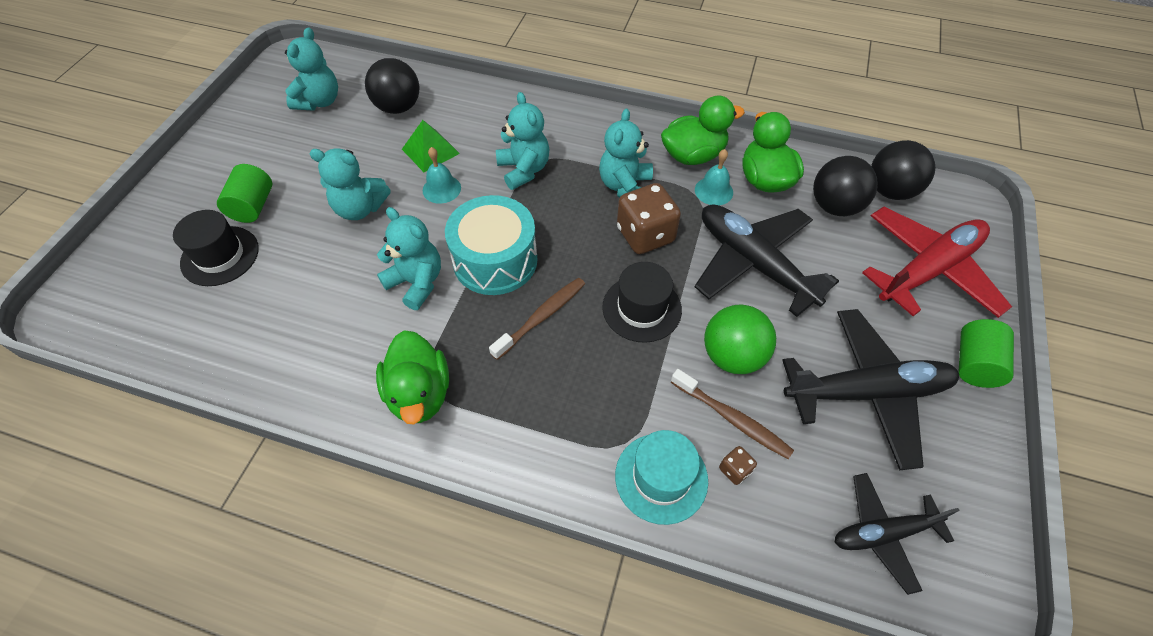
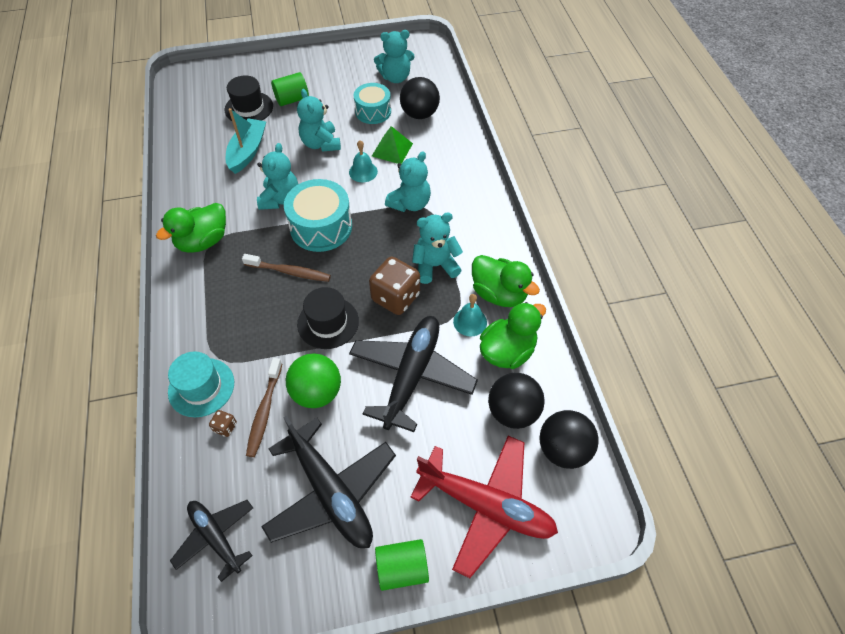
camera: 60 degrees right, 0 degrees up
none -> turquoise boat [226,108,266,174]
none -> turquoise drum [354,83,391,124]

